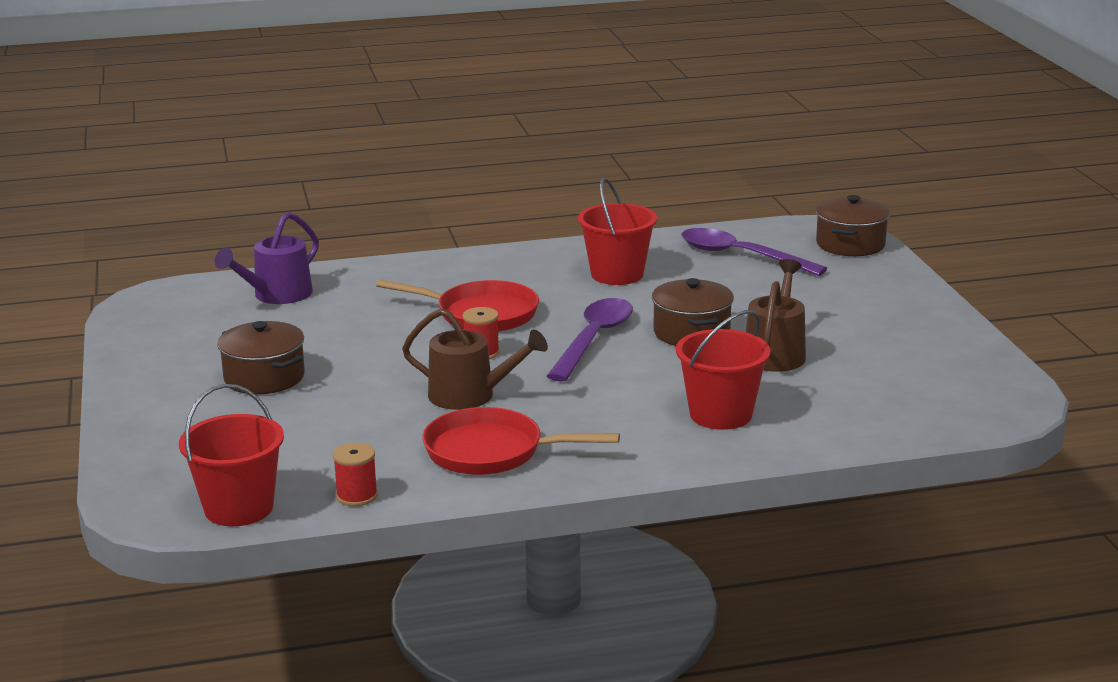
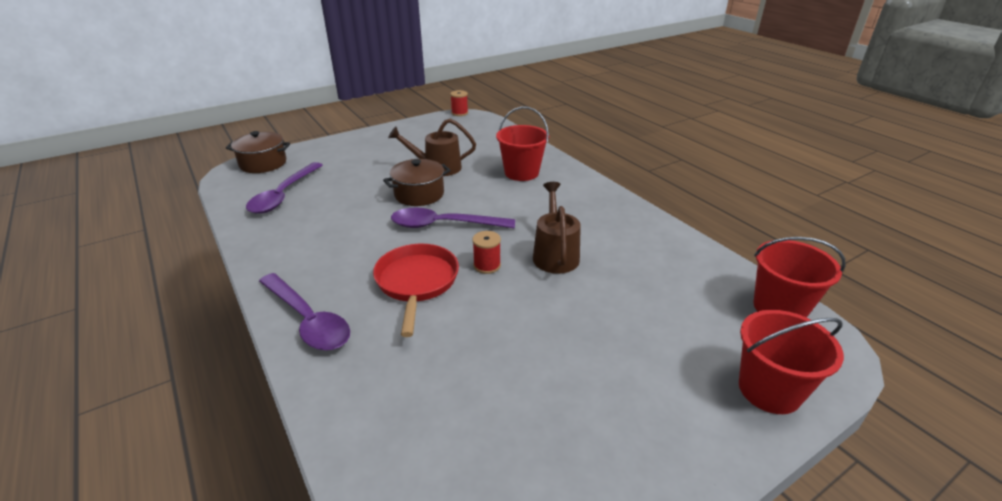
camera: 110 degrees left, 10 degrees up
purple watering can [214,212,319,304] -> none
brown pot [217,321,305,394] -> none
red spool [333,442,378,506] -> red spool moved to [450,90,468,116]
red pan [422,407,620,475] -> none
red bucket [578,178,657,285] -> red bucket moved to [739,310,844,414]
none -> purple spoon [259,273,350,351]

